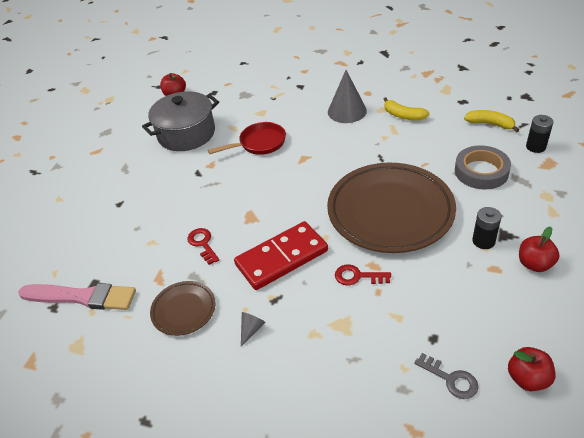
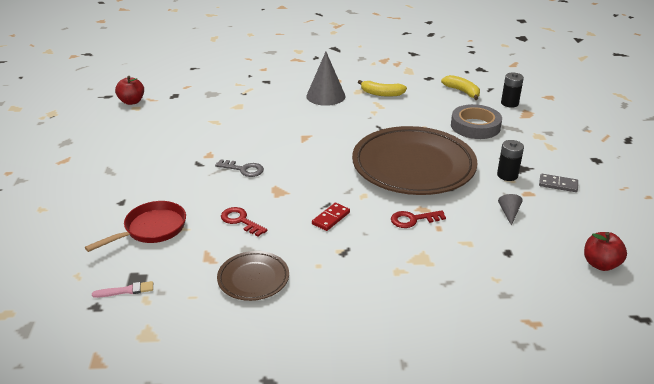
camera: 25 degrees left, 10 degrees down
pink brush [18,283,136,310] -> pink brush [92,281,153,298], size x0.42
grey pot [142,91,219,151] -> none
red pan [208,122,286,155] -> red pan moved to [85,201,186,252]
red domino [234,221,328,290] -> red domino [312,203,350,231], size x0.44
grey cone [241,312,265,347] -> grey cone moved to [498,194,523,226]
grey key [414,353,478,399] -> grey key moved to [215,159,264,177]
yellow banana [464,110,519,132] -> yellow banana turned 45 degrees clockwise [441,75,480,100]
red apple [519,227,560,272] -> grey domino [539,174,578,192]

